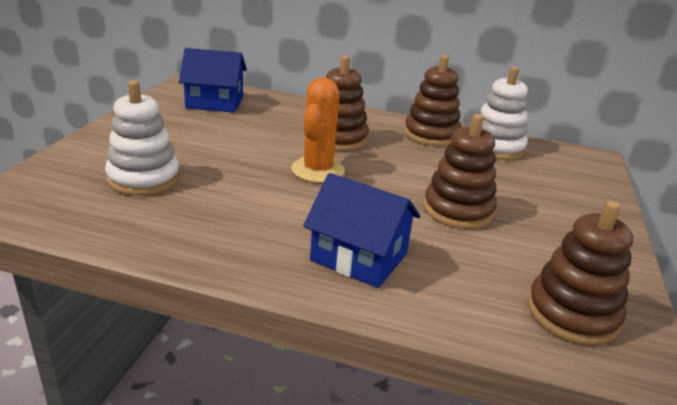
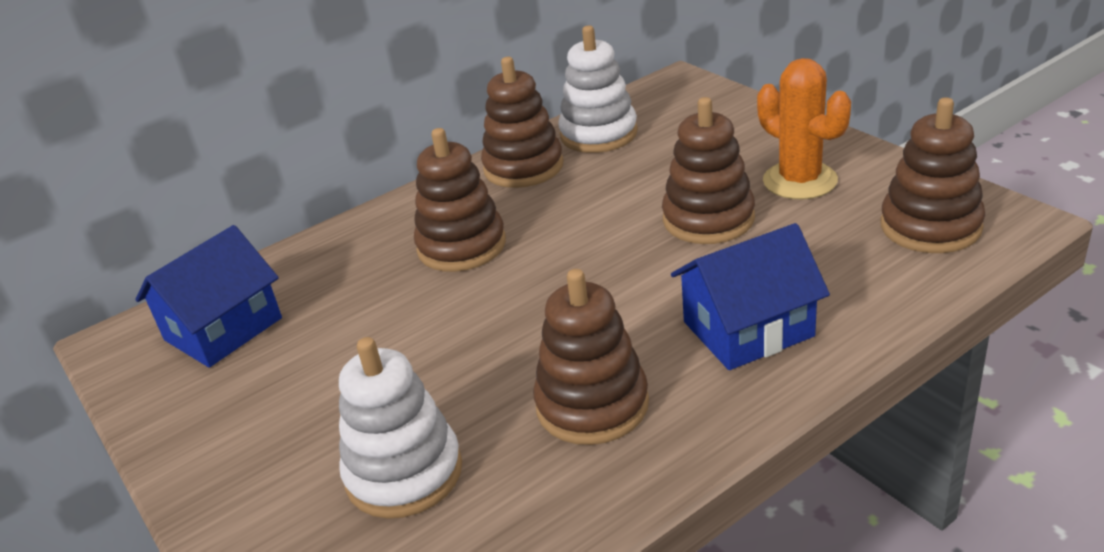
camera: 45 degrees left, 5 degrees up
orange cactus [291,77,345,183] -> orange cactus moved to [757,58,851,200]
none -> brown stacking toy [533,269,649,445]

